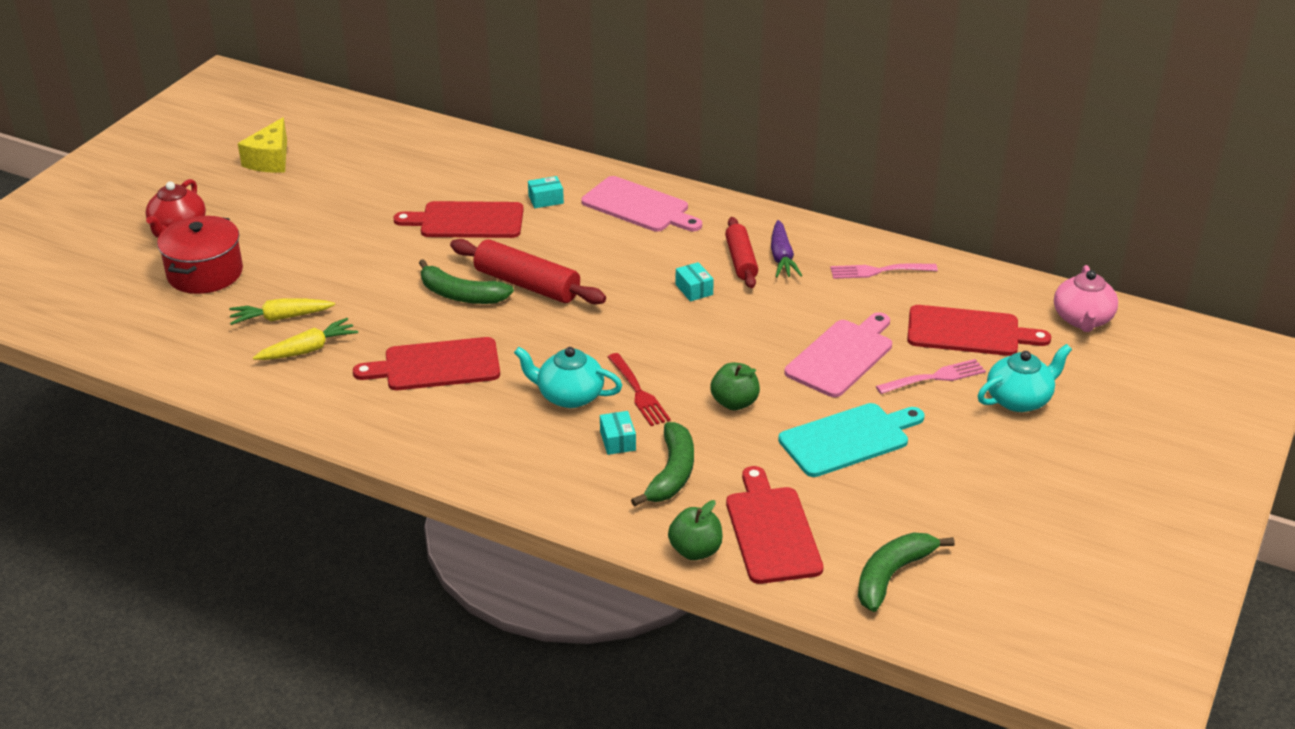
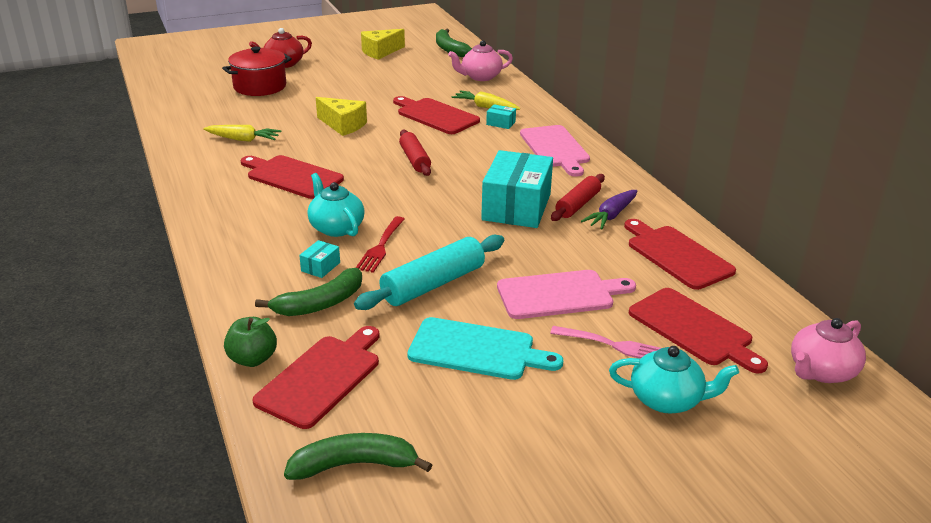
camera: 40 degrees right, 5 degrees down
yellow carrot [229,298,335,325] -> yellow carrot moved to [452,90,520,110]
green banana [419,259,514,304] -> green banana moved to [436,28,472,57]
red rolling pin [450,239,606,304] -> red rolling pin [399,130,431,176], size x0.66
turquoise box [675,262,714,302] -> turquoise box [481,150,553,228], size x2.47
green apple [711,363,760,410] -> turquoise rolling pin [354,235,504,310]
pink fork [830,264,938,279] -> red cutting board [624,219,736,290]
none -> yellow cheese [316,97,367,136]
none -> pink teapot [448,40,513,81]

